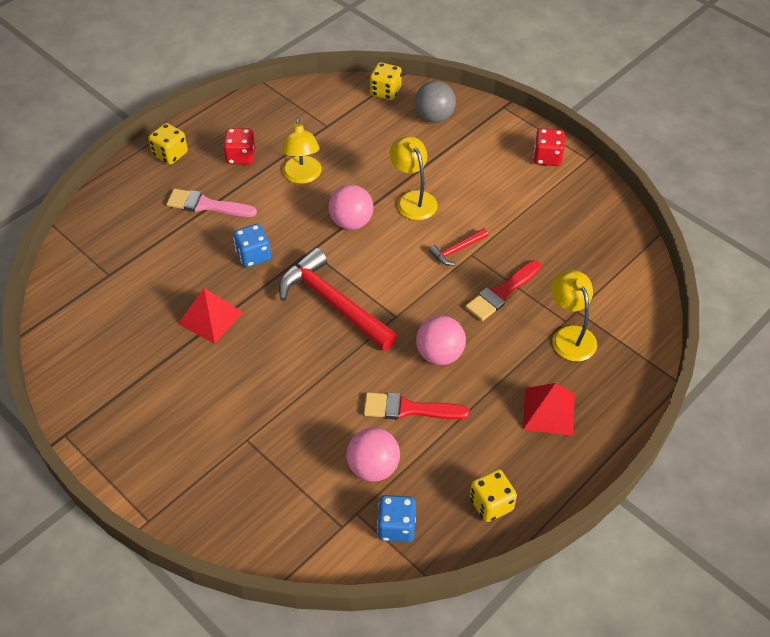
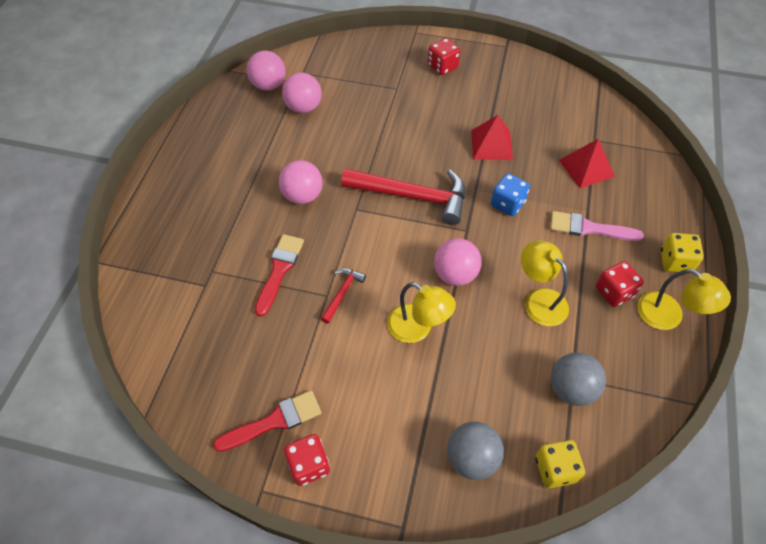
camera: 150 degrees right, 5 degrees up
pink brush [167,189,257,217] -> pink brush turned 150 degrees counterclockwise [550,211,644,241]
red brush [364,392,469,420] -> red brush moved to [213,390,322,452]
blue dice [377,495,416,542] -> pink ball [247,50,285,91]
yellow dice [470,469,517,522] -> none
red pyramid [523,383,575,436] -> red pyramid moved to [559,139,615,189]
yellow lamp [551,270,597,362] -> yellow lamp moved to [637,269,731,330]
none -> red dice [428,38,460,75]
none -> grey ball [551,352,606,406]

